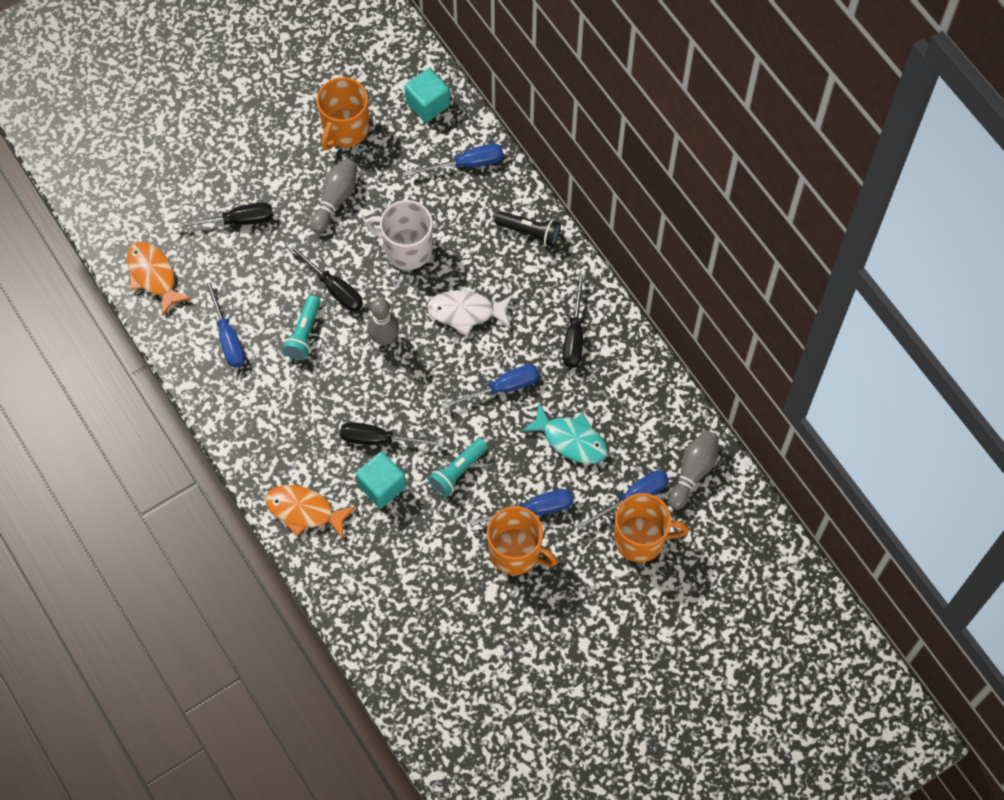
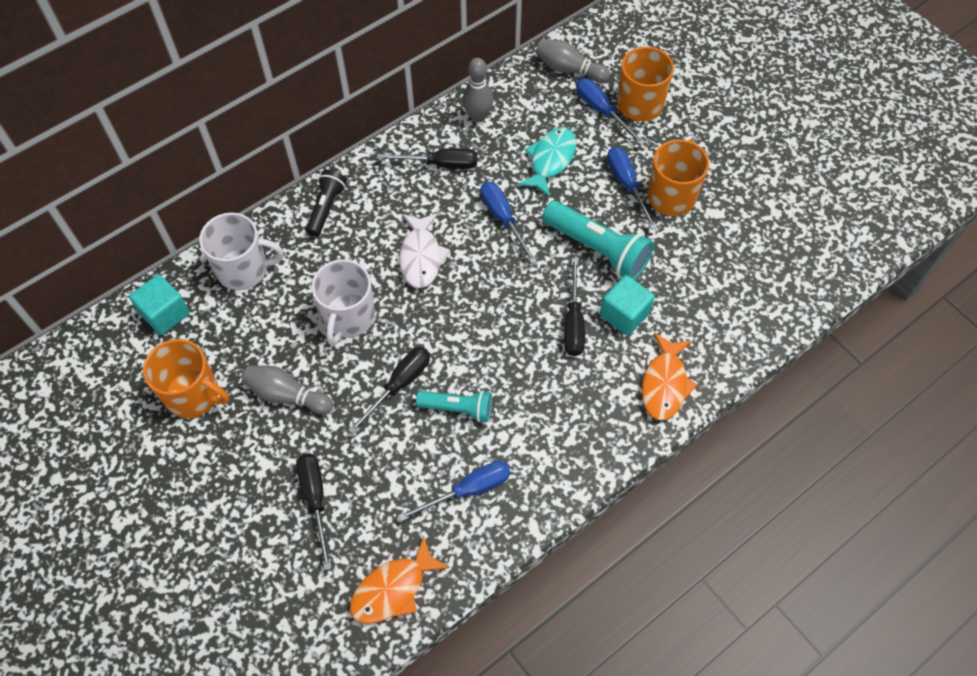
camera: 95 degrees left, 5 degrees down
grey bowling pin [367,298,399,346] -> grey bowling pin moved to [463,58,493,122]
blue screwdriver [407,143,503,176] -> white mug [199,213,284,290]
turquoise flashlight [428,438,488,497] -> turquoise flashlight [542,201,654,280], size x1.65

